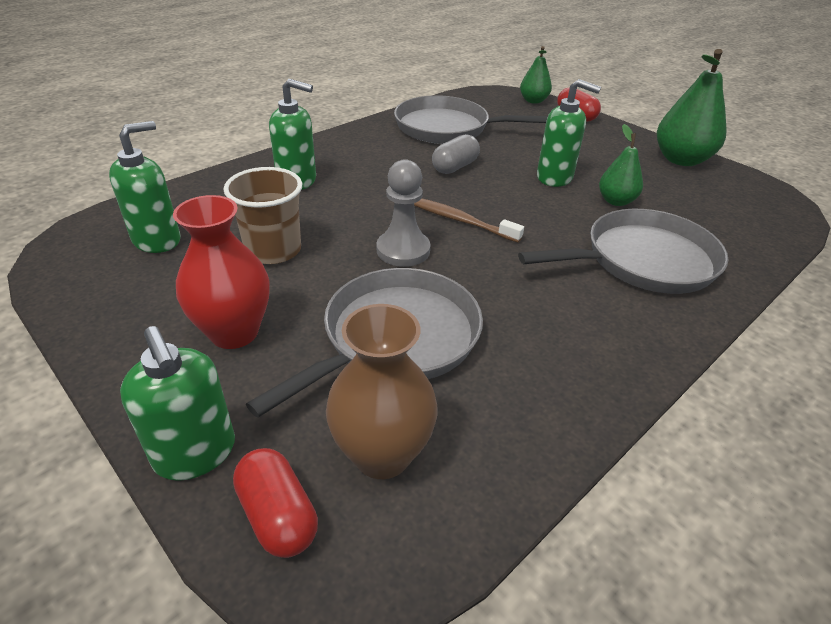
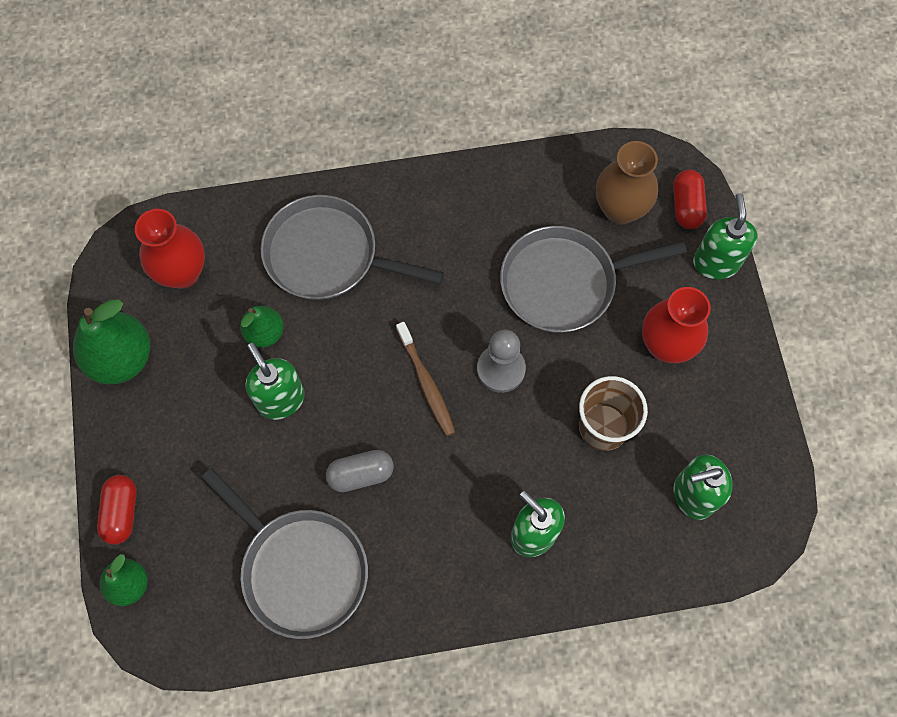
camera: 145 degrees left, 30 degrees up
none -> red vase [135,209,205,289]

